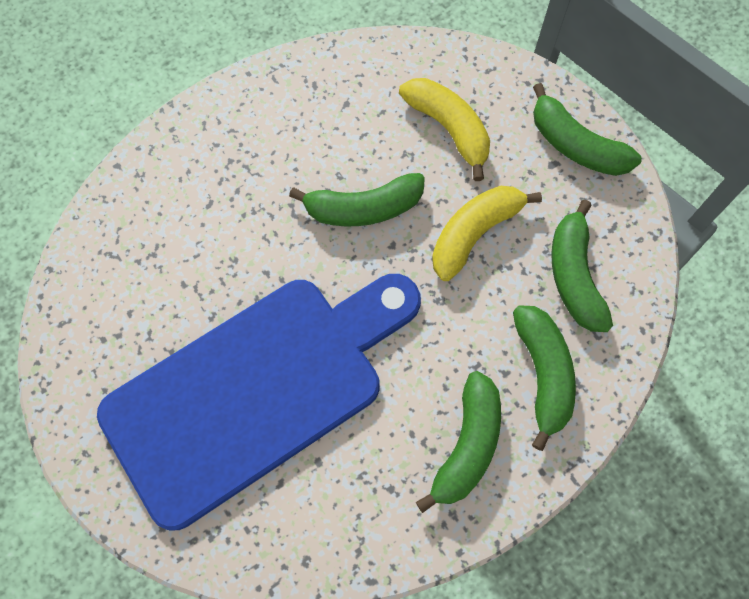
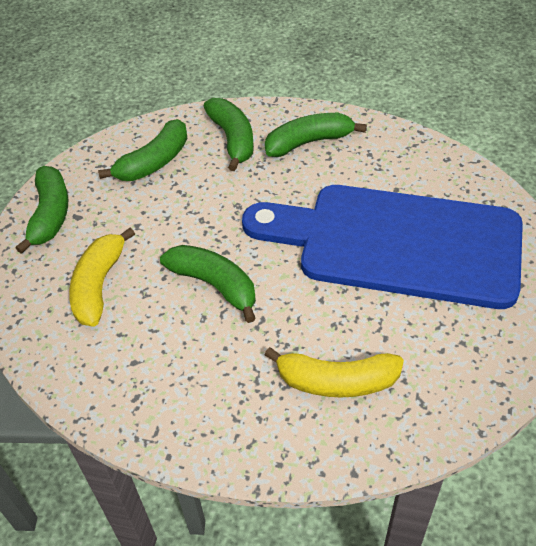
camera: 130 degrees left, 20 degrees down
yellow banana [432,186,542,281] -> yellow banana moved to [265,347,404,397]
green banana [513,305,576,451] -> green banana turned 120 degrees clockwise [204,98,254,171]

